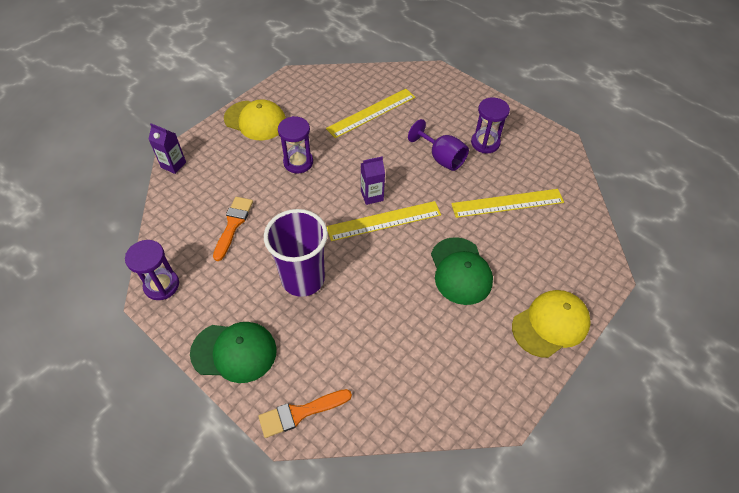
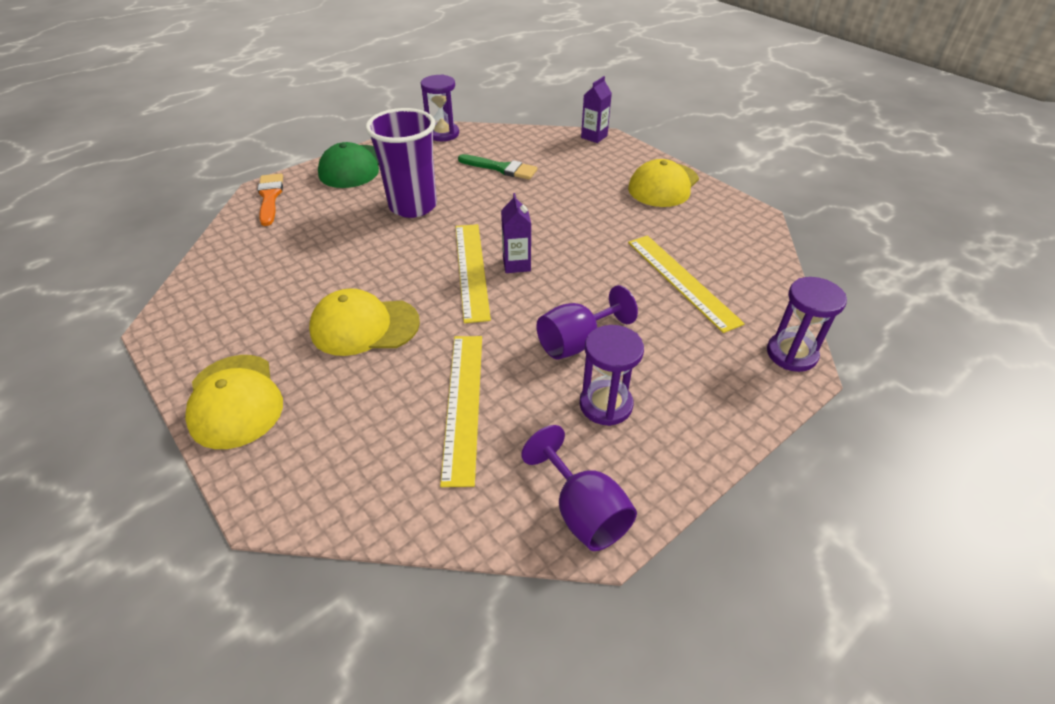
camera: 100 degrees right, 10 degrees down
orange brush [213,197,253,261] -> green brush [458,154,538,180]
purple hourglass [278,116,313,173] -> purple hourglass moved to [767,277,847,372]
green cap [431,237,493,305] -> yellow cap [309,288,420,356]
none -> purple goblet [521,425,637,551]

